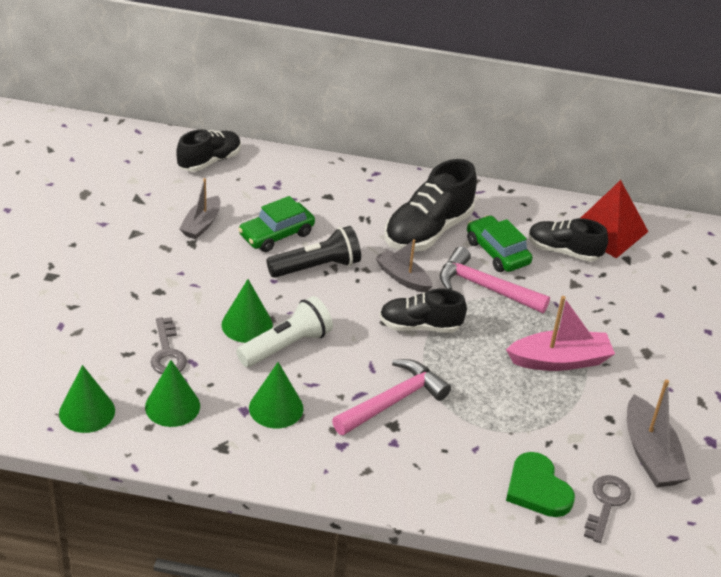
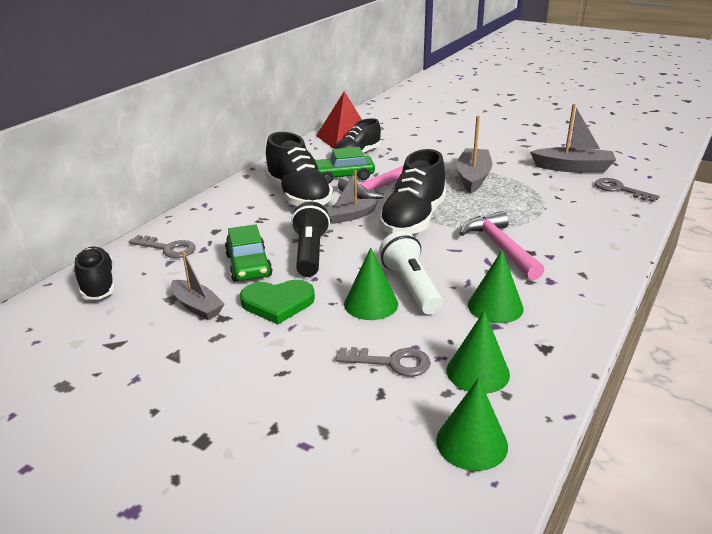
camera: 65 degrees left, 10 degrees down
black shoe [379,289,467,333] -> black shoe [379,149,446,234], size x1.53
pink boat [506,296,615,371] -> grey boat [456,116,492,193]
green heart [506,452,575,517] -> green heart moved to [240,280,315,324]
none -> grey key [129,235,196,258]

